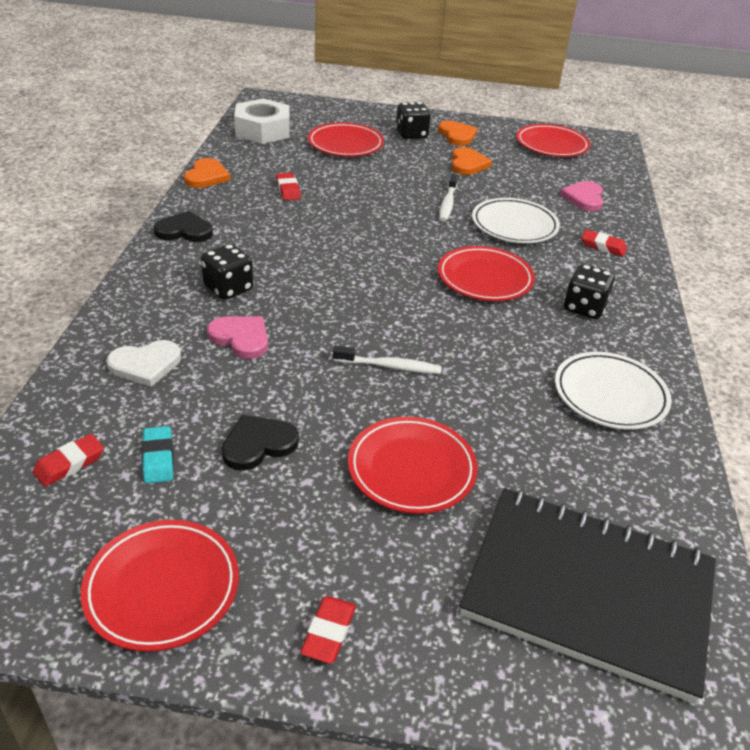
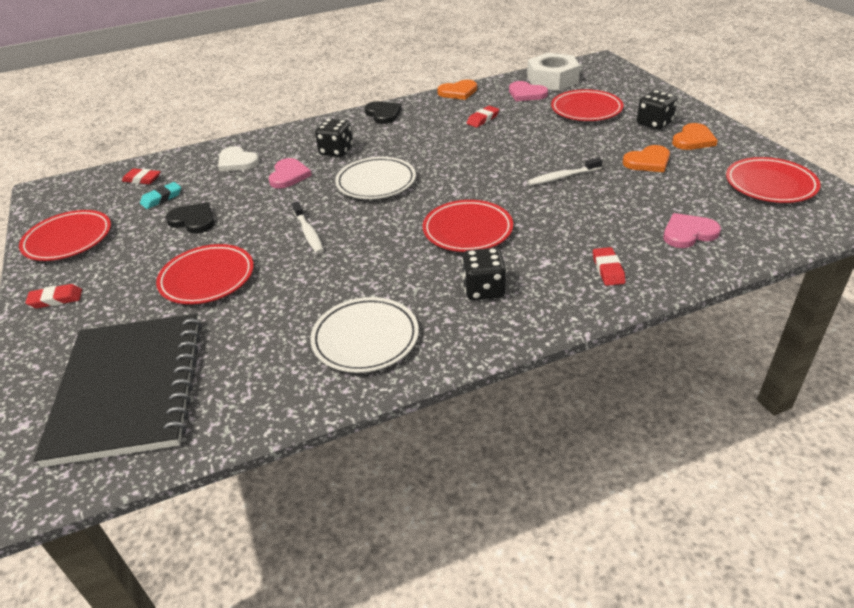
camera: 65 degrees right, 0 degrees up
white plate [472,198,560,243] -> white plate moved to [335,157,416,199]
none -> pink heart [509,81,548,101]

